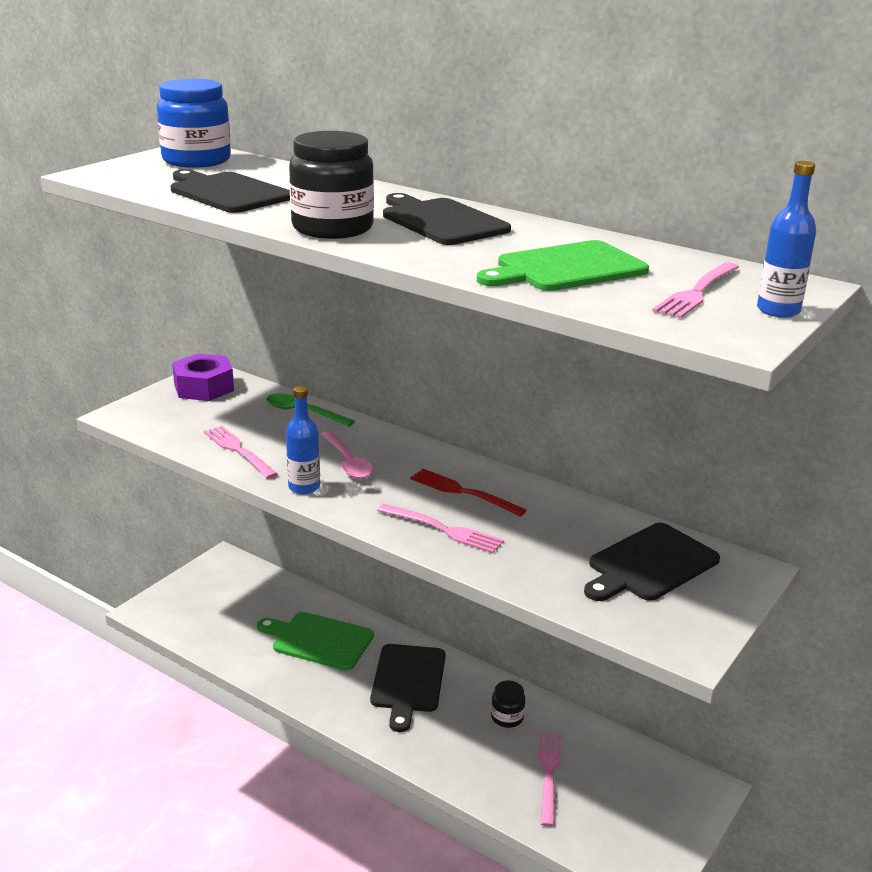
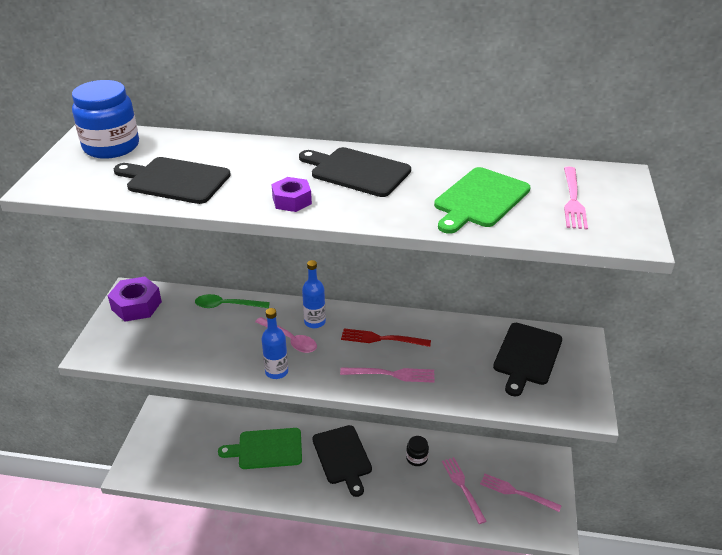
camera: 25 degrees left, 10 degrees up
pink fork [204,426,277,479] -> pink fork moved to [480,474,562,512]
black jar [289,131,374,239] -> purple nut [271,177,312,212]
blue bottle [757,161,816,318] -> blue bottle moved to [302,260,326,328]

